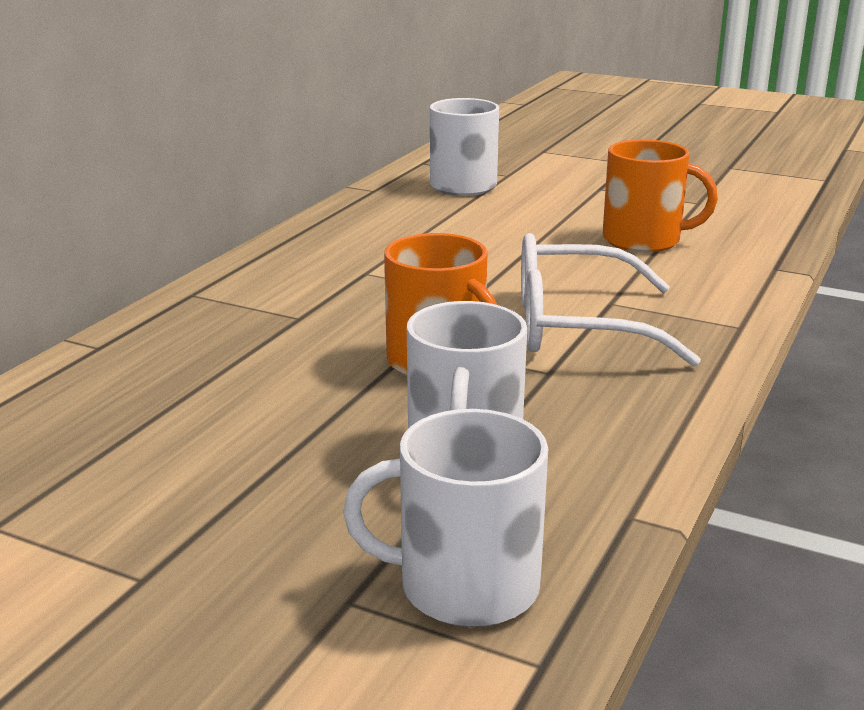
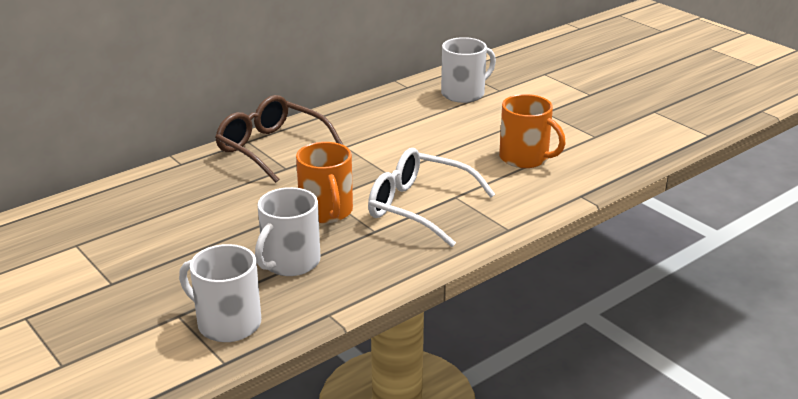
camera: 25 degrees right, 5 degrees up
none -> brown glasses [215,95,343,183]

